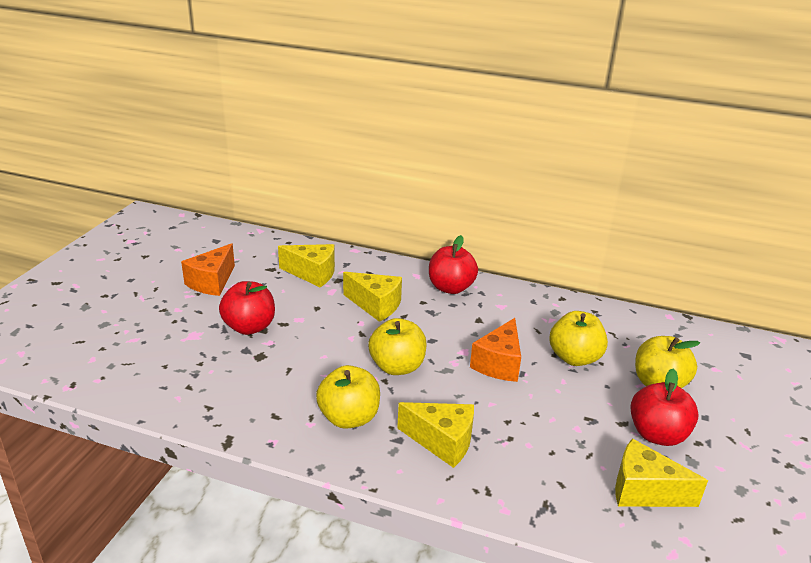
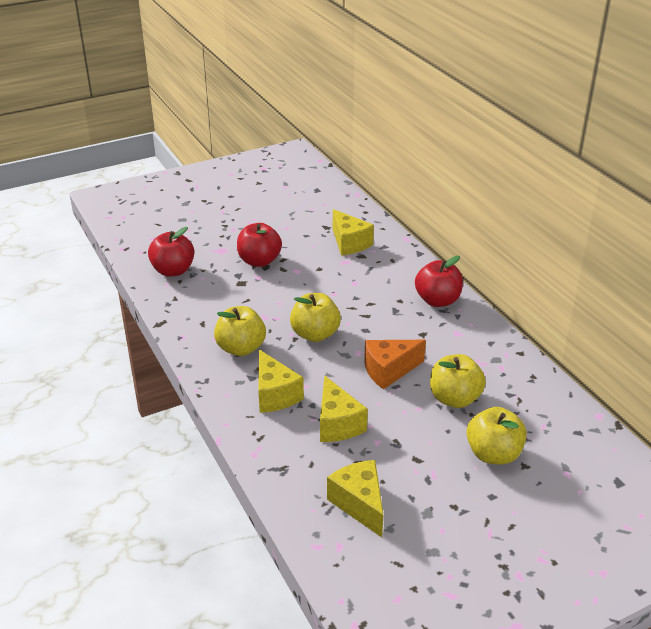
camera: 45 degrees right, 5 degrees up
orange cheese [181,243,235,296] -> none
yellow cheese [343,272,402,322] -> yellow cheese moved to [320,375,368,442]
red apple [630,369,699,446] -> red apple moved to [148,227,195,277]

